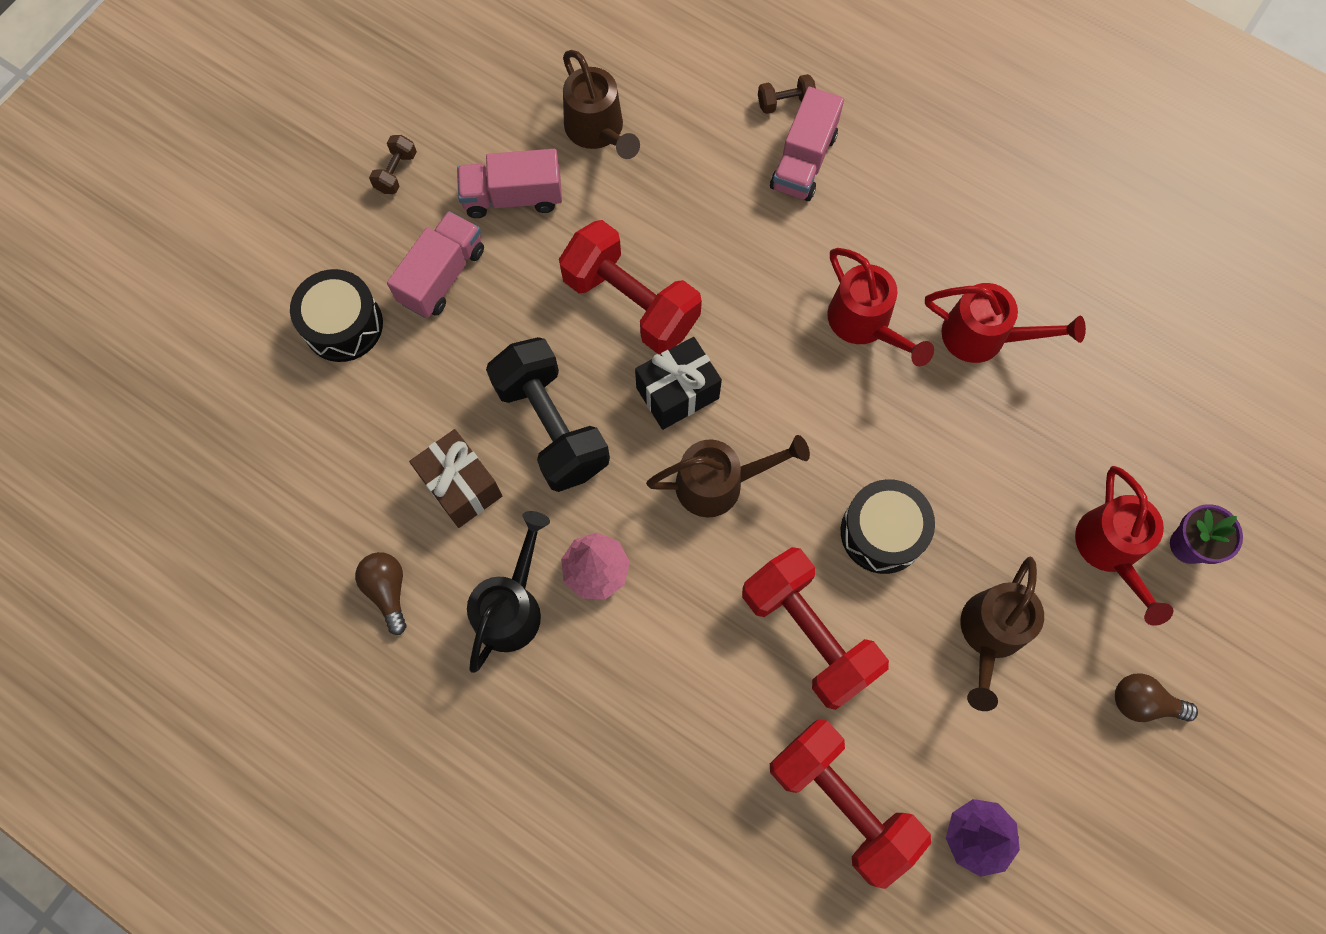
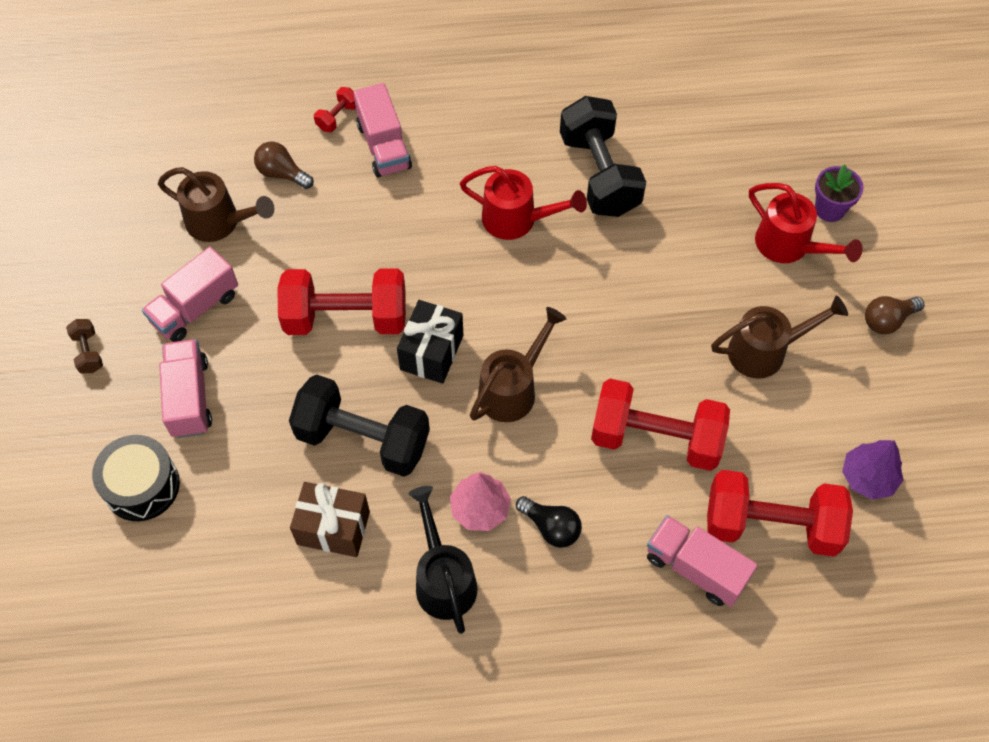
camera: 40 degrees left, 10 degrees down
brown light bulb [355,552,407,635] -> brown light bulb moved to [254,142,314,189]
brown dumbbell [758,74,816,114] -> red dumbbell [314,87,356,132]
black drum [841,479,935,574] -> none
red watering can [925,283,1086,363] -> black dumbbell [560,96,646,217]
brown watering can [960,557,1044,711] -> brown watering can turned 90 degrees counterclockwise [711,295,848,379]
none -> black light bulb [516,496,582,548]
none -> pink truck [647,515,758,607]

